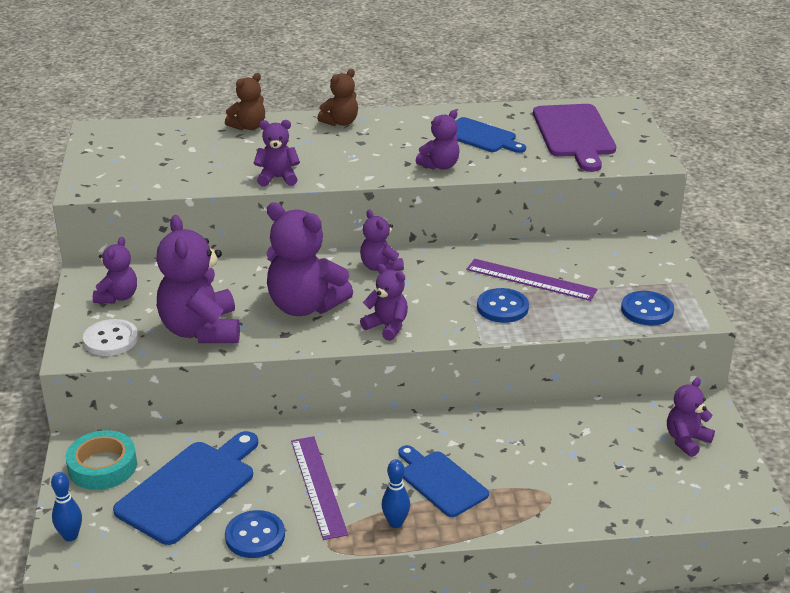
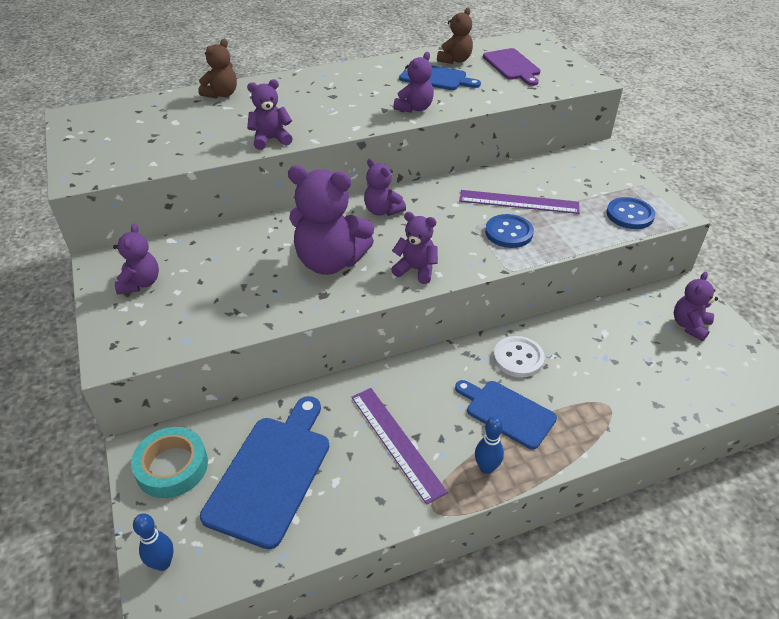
camera: 15 degrees left, 10 degrees up
white button [83,319,138,356] -> white button moved to [493,336,545,378]
purple teddy bear [156,215,240,343] -> none
blue button [225,510,285,558] -> none
brown teddy bear [317,69,358,126] -> brown teddy bear moved to [437,8,473,64]
purple cutting board [533,104,616,172] -> purple cutting board [483,48,541,86], size x0.65

